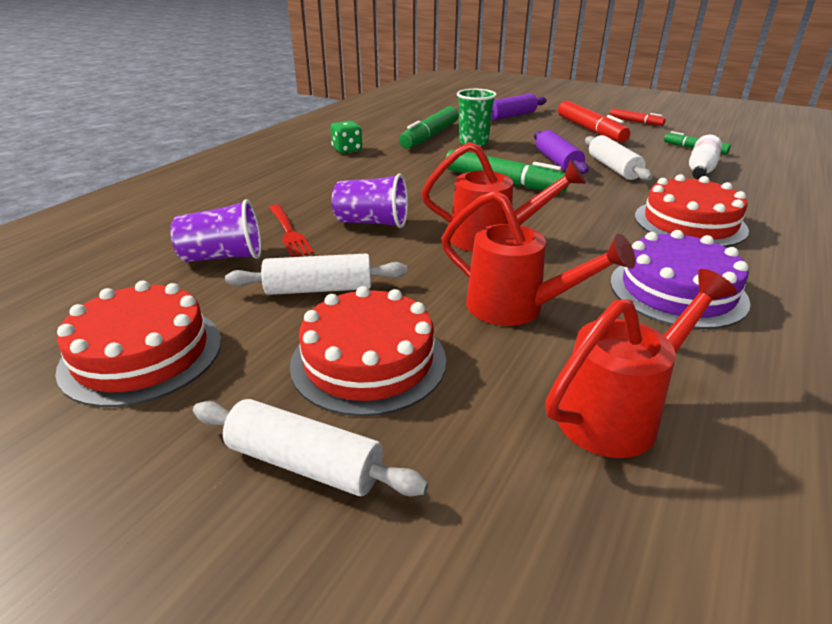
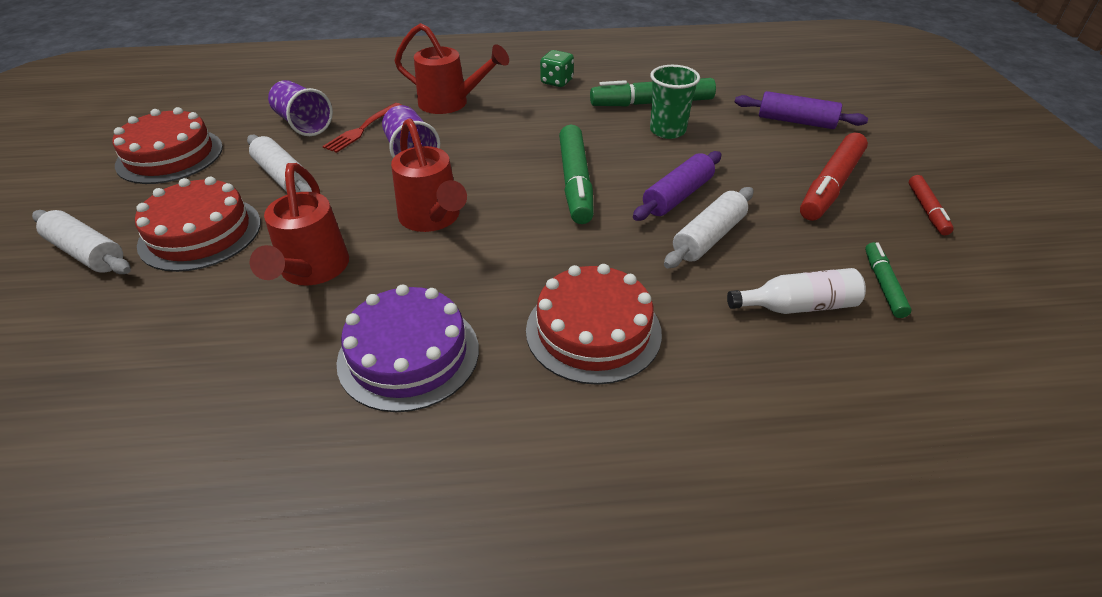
camera: 55 degrees right, 10 degrees up
white rolling pin [193,399,428,496] -> white rolling pin turned 45 degrees counterclockwise [32,210,131,274]
red watering can [545,269,737,458] -> red watering can moved to [394,23,509,114]

